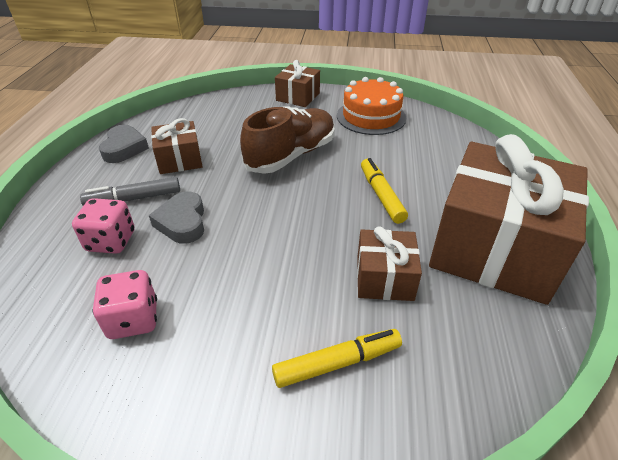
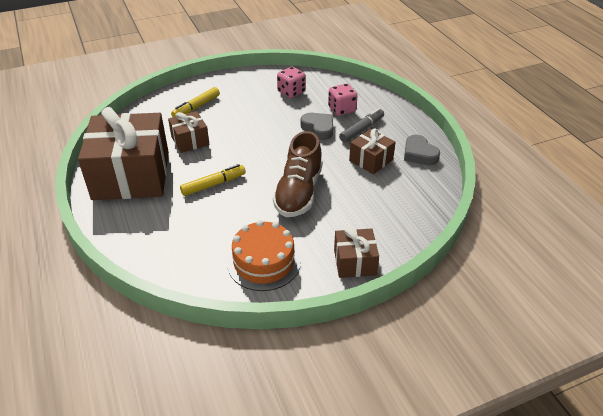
camera: 150 degrees right, 0 degrees up
yellow marker [361,158,408,224] -> yellow marker turned 75 degrees counterclockwise [180,164,246,196]

